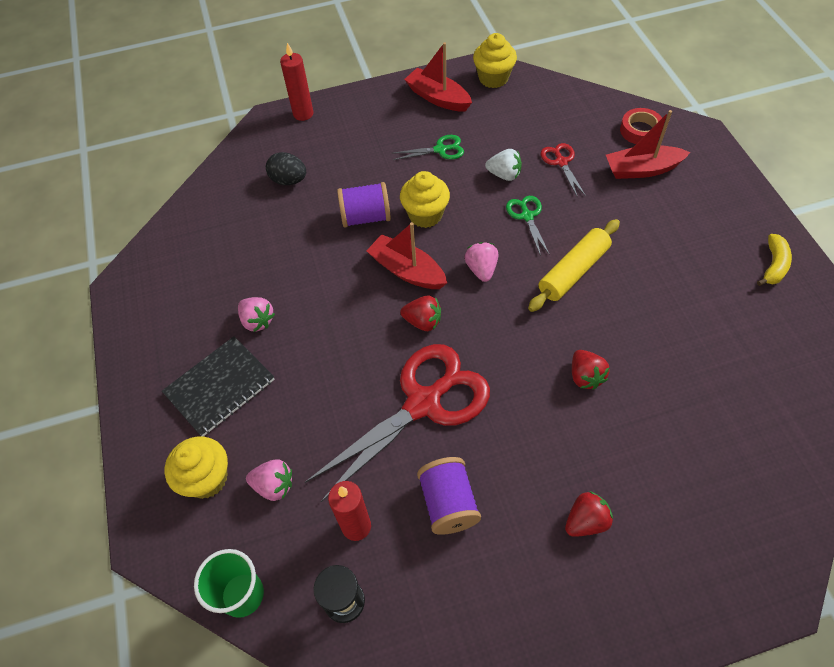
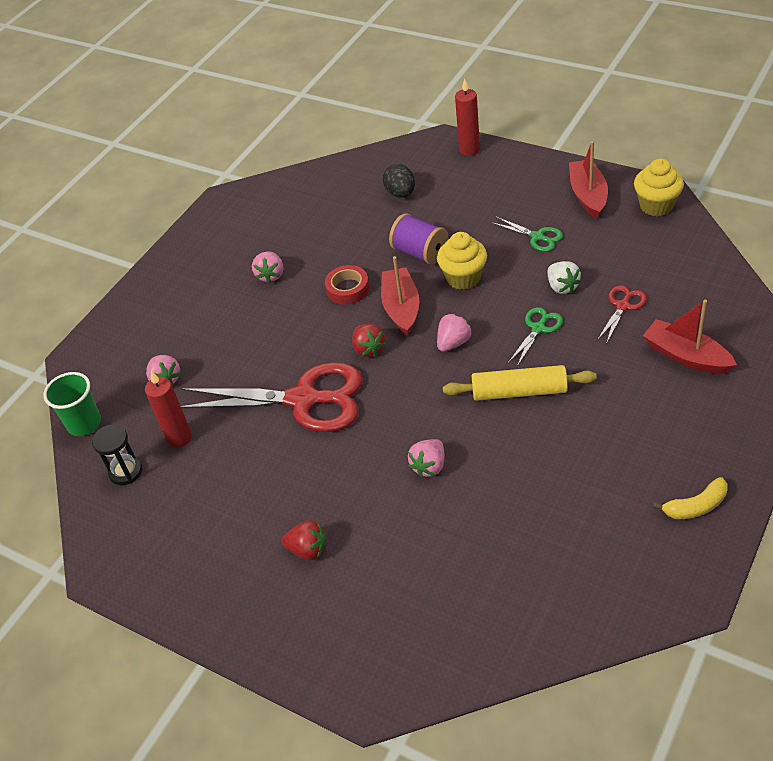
camera: 50 degrees right, 10 degrees down
black notebook [162,336,274,437] -> none
yellow cupcake [165,436,228,499] -> none
purple spool [417,457,481,535] -> none
red strawberry [572,350,610,390] -> pink strawberry [408,439,444,477]
red tape [620,108,664,144] -> red tape moved to [325,265,369,305]

